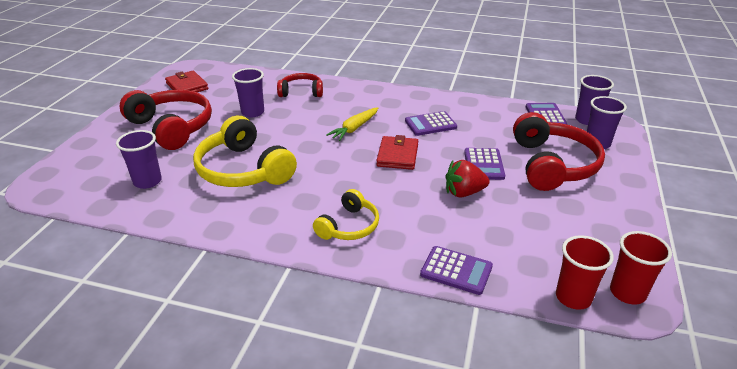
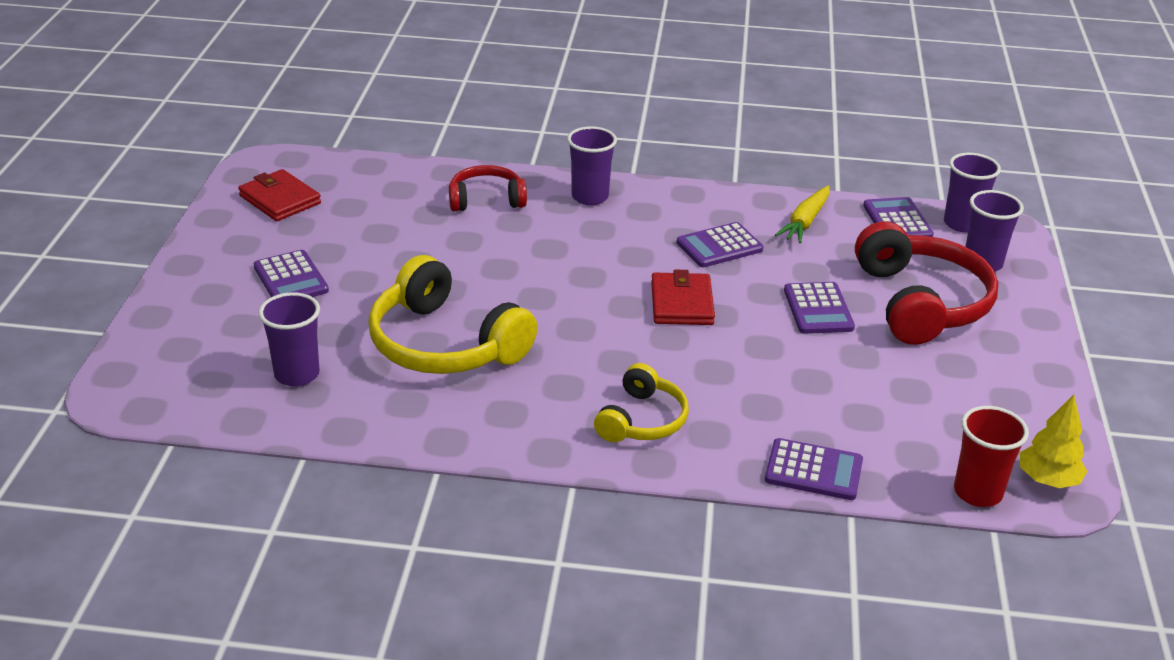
camera: 10 degrees left, 0 degrees up
red headphones [120,90,212,150] -> purple calculator [254,250,329,297]
purple cup [232,68,264,117] -> purple cup moved to [567,126,617,205]
yellow carrot [326,107,378,141] -> yellow carrot moved to [775,186,830,243]
red strawberry [445,160,490,198] -> none
red cup [610,231,672,304] -> yellow tree [1020,395,1088,488]

